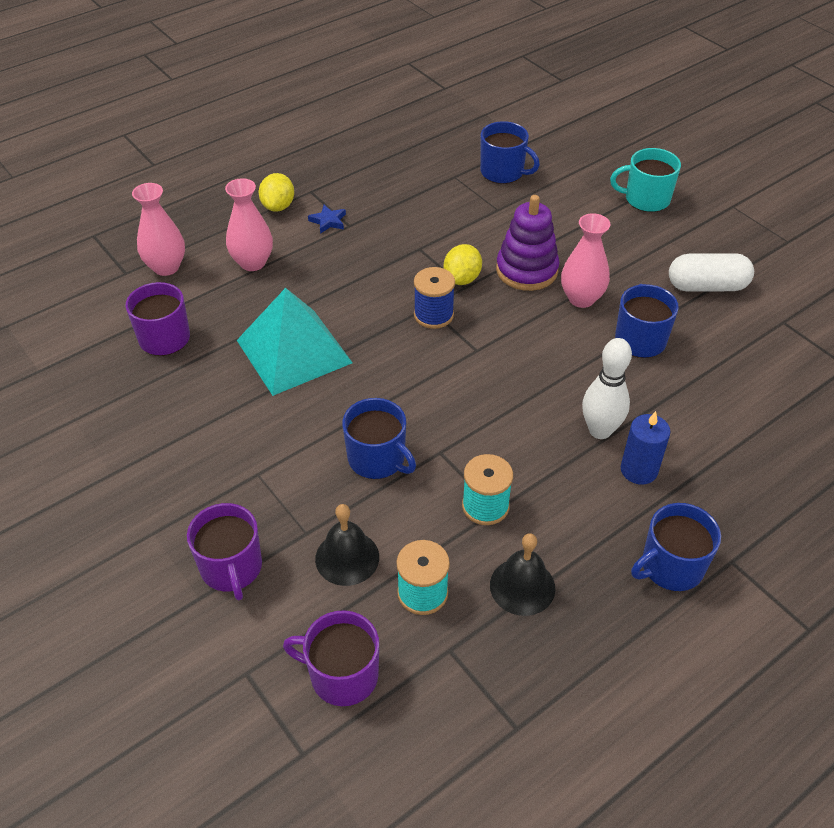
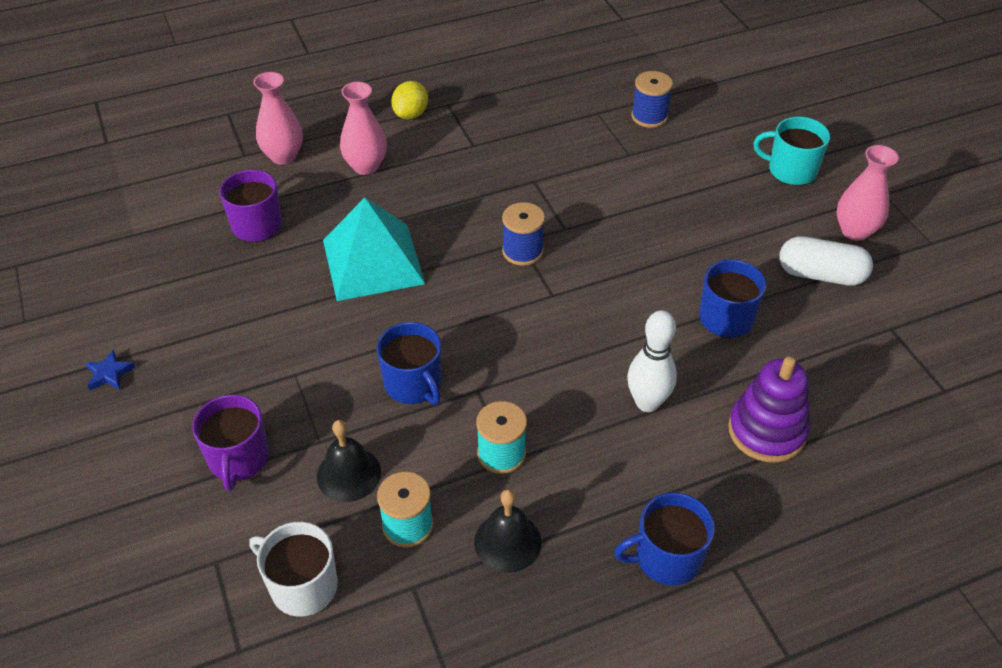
camera: 15 degrees right, 0 degrees up
purple mug [283,610,379,706] -> white mug [249,522,338,617]
blue star [308,205,346,234] -> blue star moved to [85,350,136,390]
yellow lemon [444,244,482,285] -> none
blue mug [480,121,540,184] -> blue spool [632,71,673,128]
purple stacking toy [496,195,559,291] -> purple stacking toy moved to [728,357,810,463]
pink vase [561,213,610,308] -> pink vase moved to [837,145,899,241]
blue candle [621,411,671,485] -> none

